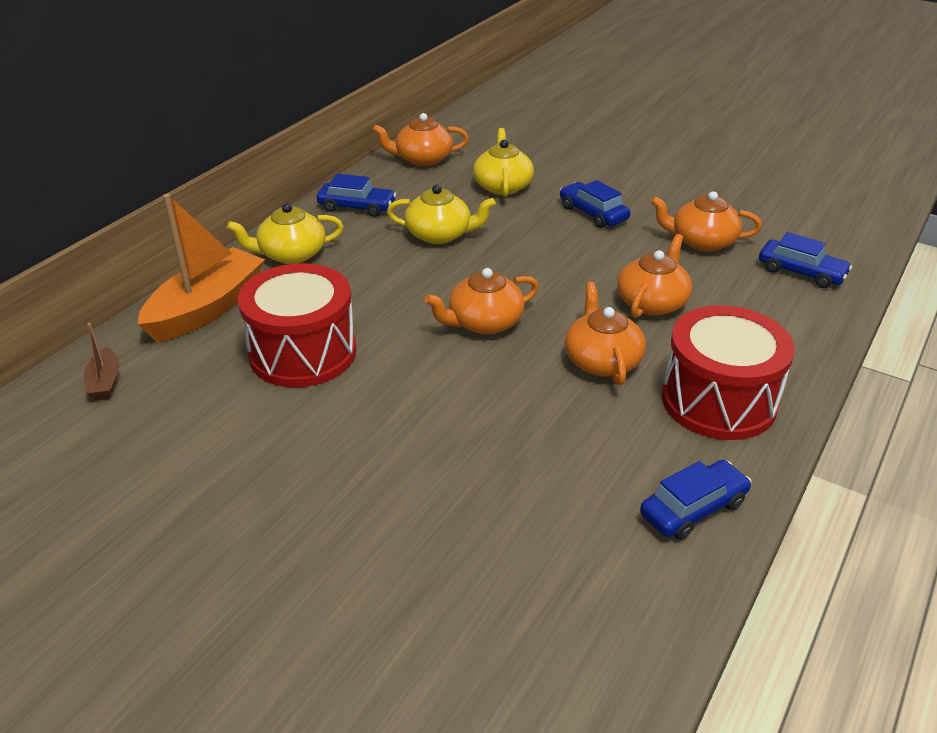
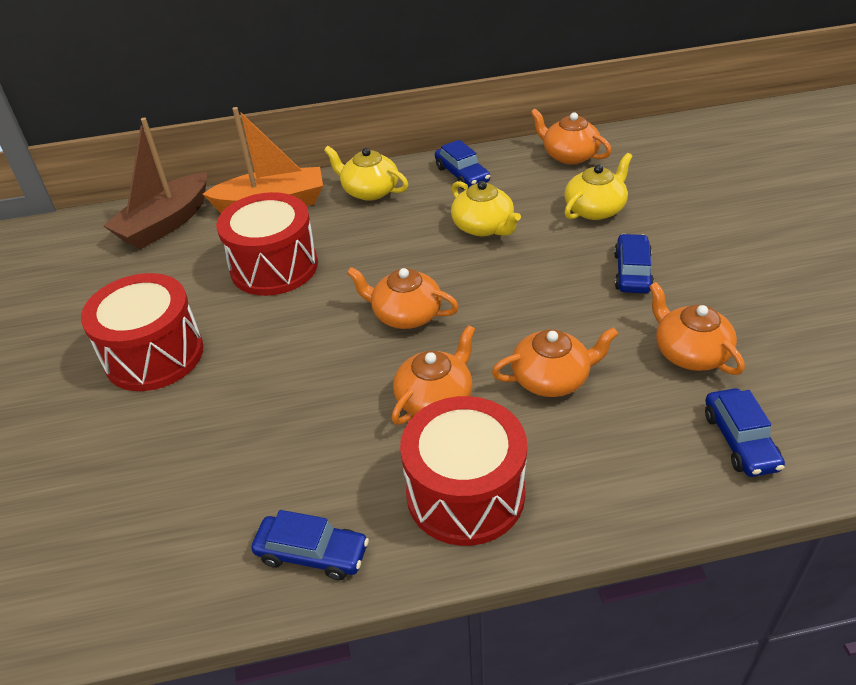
camera: 50 degrees right, 5 degrees up
brown boat [84,323,119,400] -> brown boat [103,118,207,249], size x2.23
none -> red drum [81,273,203,391]

